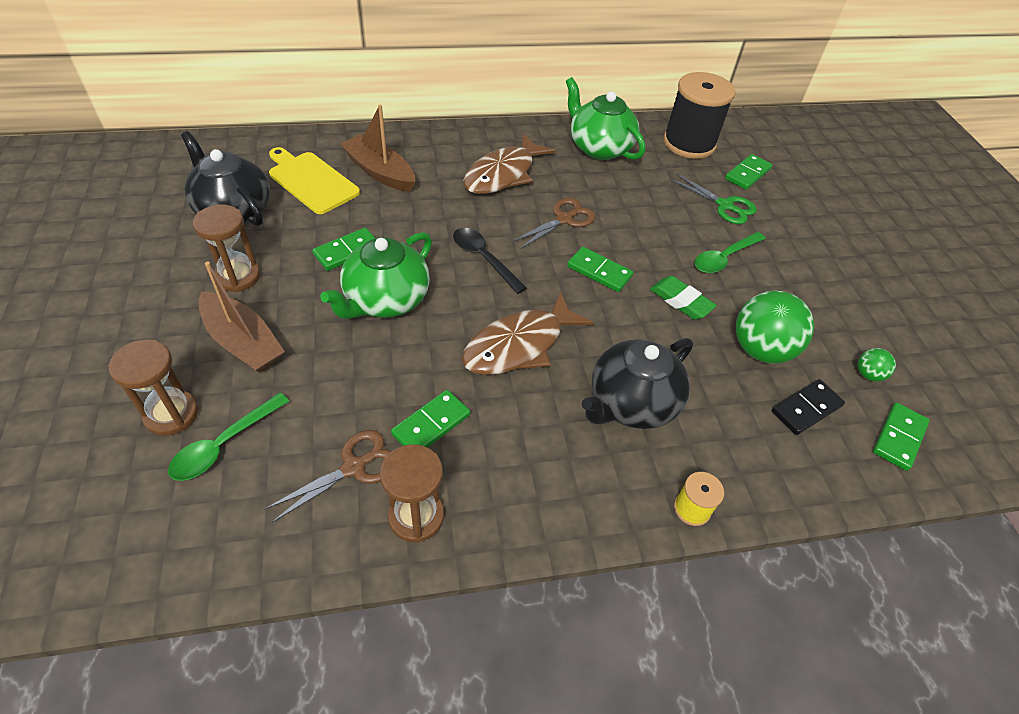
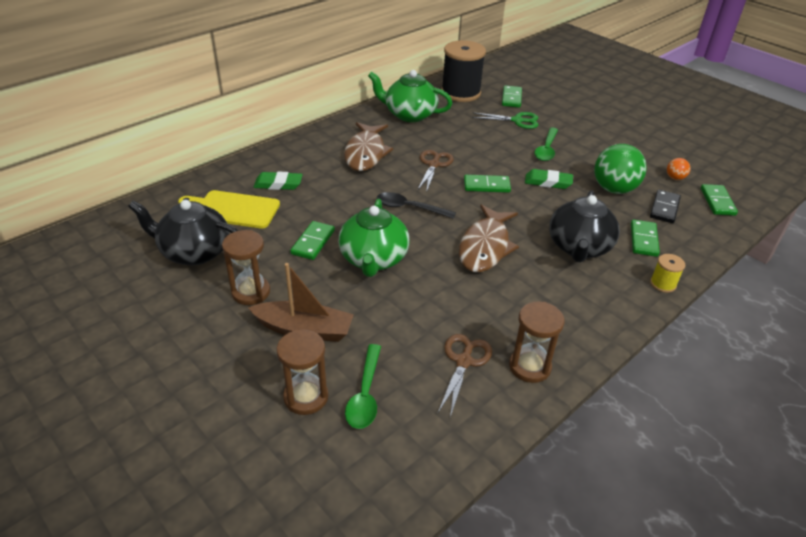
camera: 30 degrees left, 10 degrees down
brown boat [340,105,415,192] -> green eraser [254,171,303,190]
green domino [391,390,470,448] -> green domino moved to [631,219,660,257]
green ball [858,348,896,382] -> orange ball [667,158,690,180]

